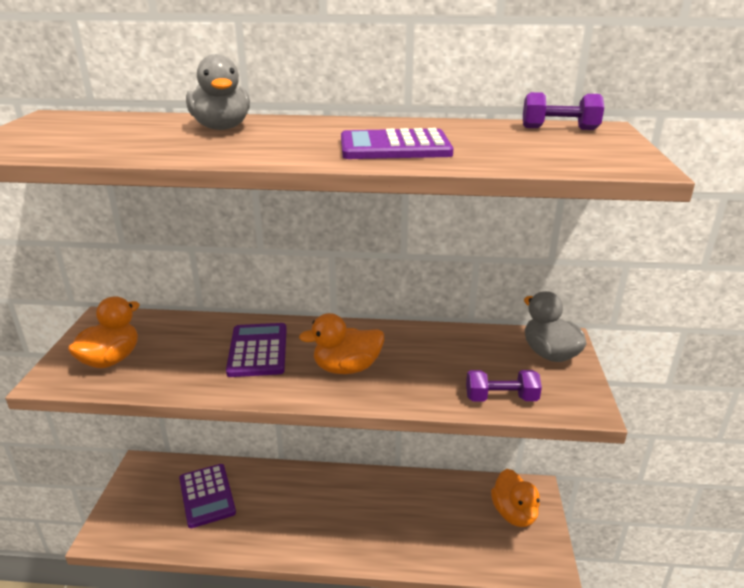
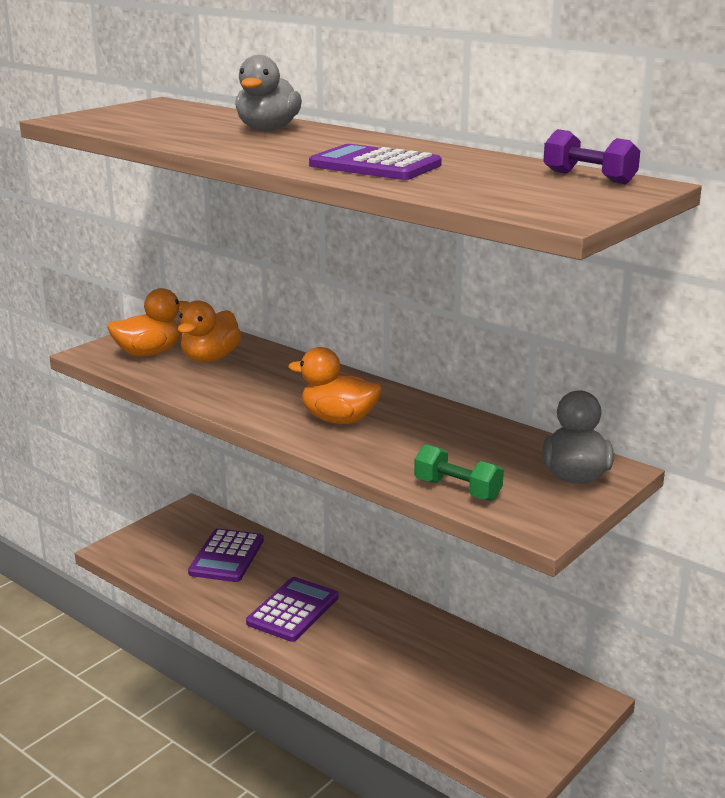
camera: 35 degrees right, 5 degrees down
purple calculator [226,323,287,377] -> purple calculator moved to [246,577,339,642]
purple dumbbell [466,370,542,402] -> green dumbbell [414,444,504,501]
orange duck [491,469,540,527] -> orange duck moved to [178,300,242,362]

